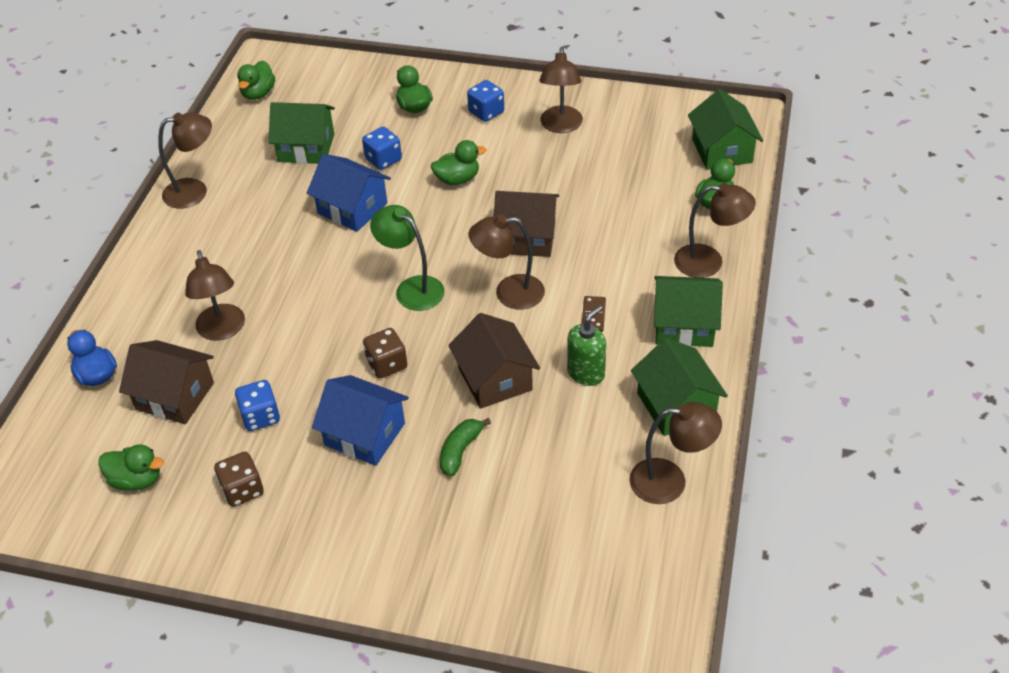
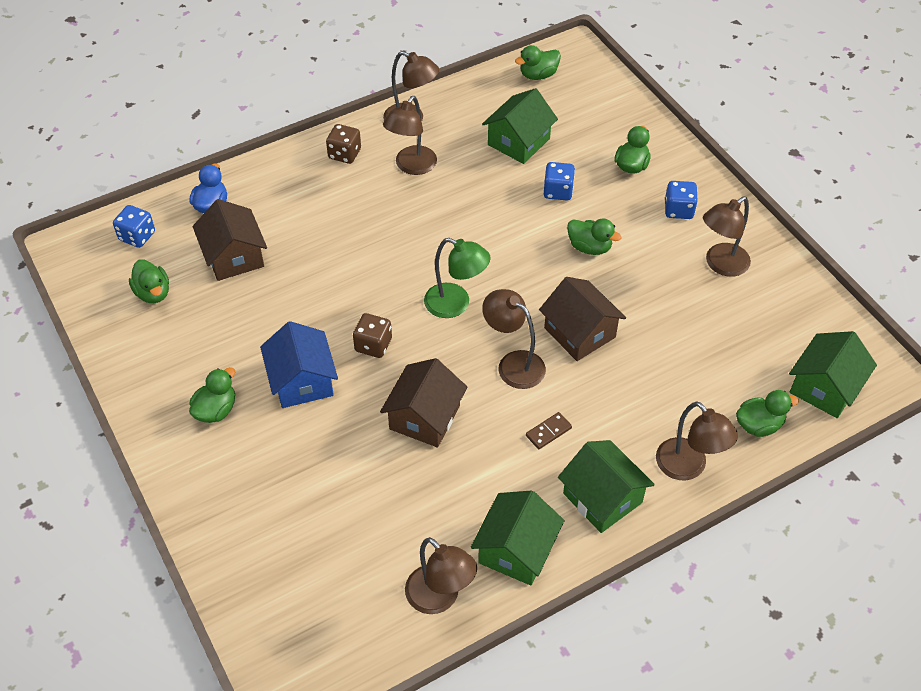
camera: 45 degrees right, 5 degrees up
brown lamp [185,250,245,341] -> brown lamp moved to [383,96,437,175]
brown dice [214,452,264,507] -> brown dice moved to [326,124,361,164]
blue dice [235,380,280,431] -> blue dice moved to [113,205,155,248]
green house [268,102,335,164] -> green house turned 75 degrees clockwise [482,88,558,164]
blue house [307,154,391,232] -> none
green lamp [370,205,445,311] -> green lamp turned 120 degrees clockwise [424,238,491,318]
green banana [440,418,491,477] -> none
green soap dispenser [567,305,606,386] -> none
none -> green duck [189,367,235,423]

